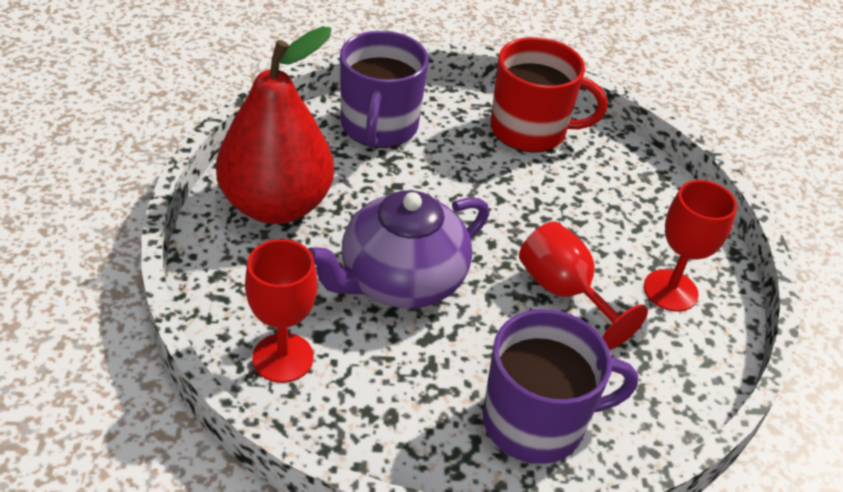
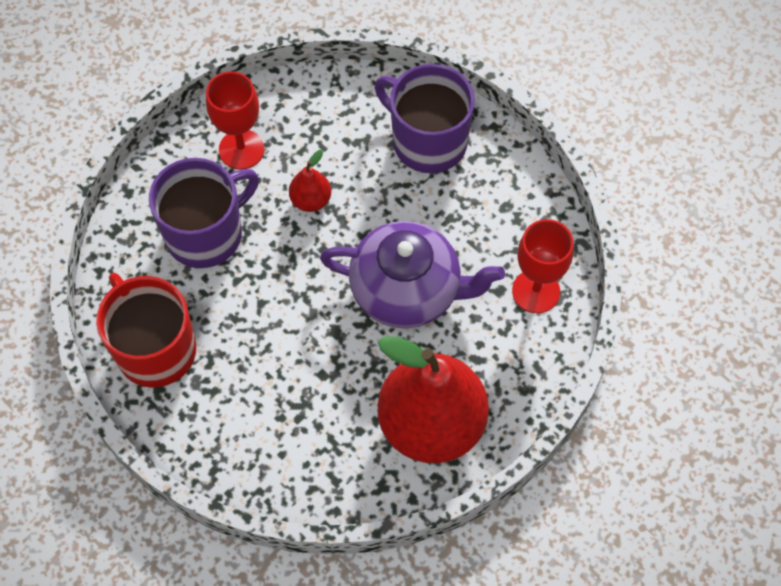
camera: 130 degrees left, 20 degrees up
purple mug [340,31,429,148] -> purple mug moved to [149,158,259,268]
red goblet [519,222,648,350] -> red pear [289,150,331,212]

